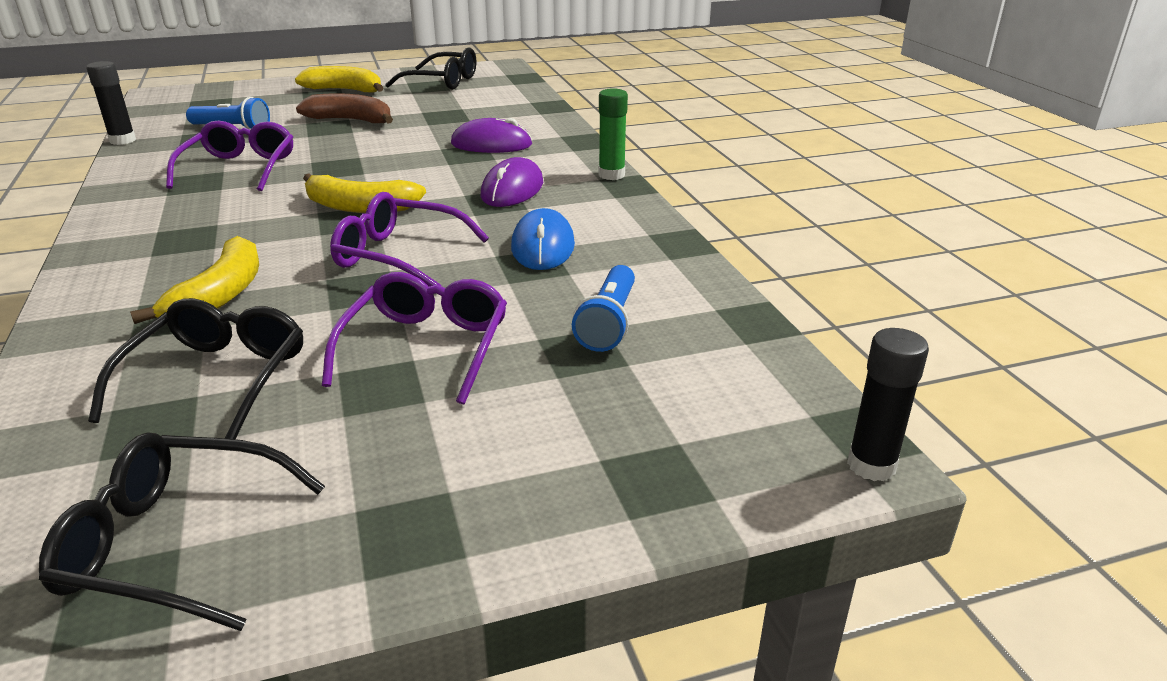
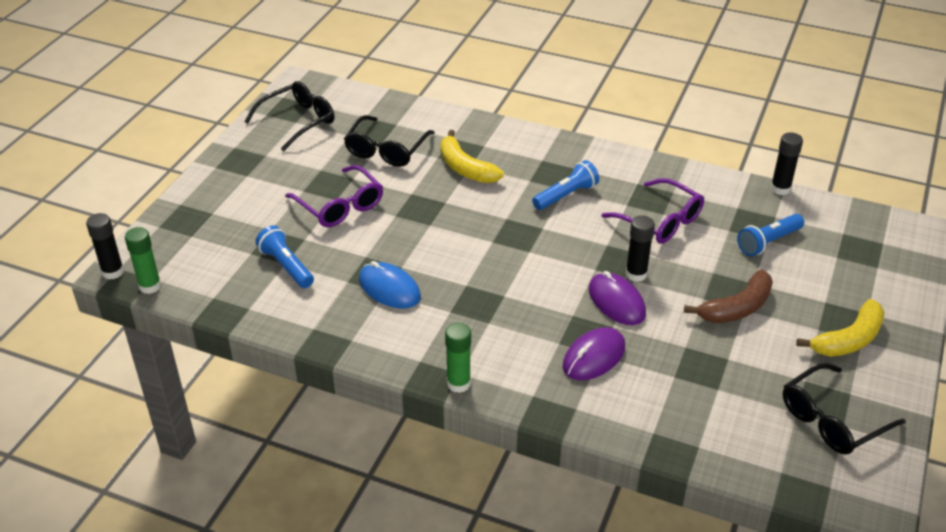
camera: 130 degrees right, 10 degrees up
black glasses [88,298,303,439] -> black glasses turned 60 degrees clockwise [344,115,435,167]
yellow banana [303,173,426,213] -> none
purple glasses [330,192,489,286] -> none
purple mouse [481,157,543,207] -> purple mouse moved to [589,271,646,325]
none -> green glue stick [125,227,161,294]
none -> blue flashlight [532,160,599,210]
none -> black glue stick [625,216,655,282]

